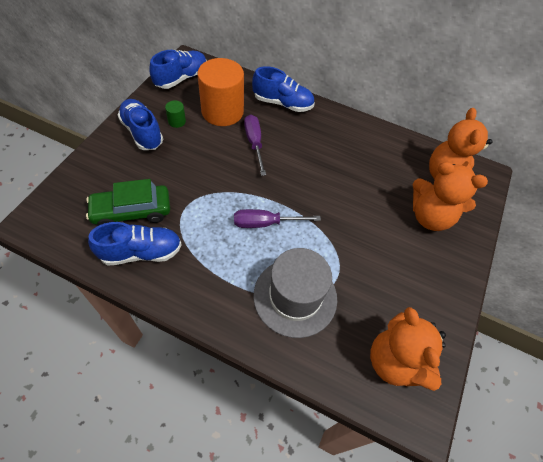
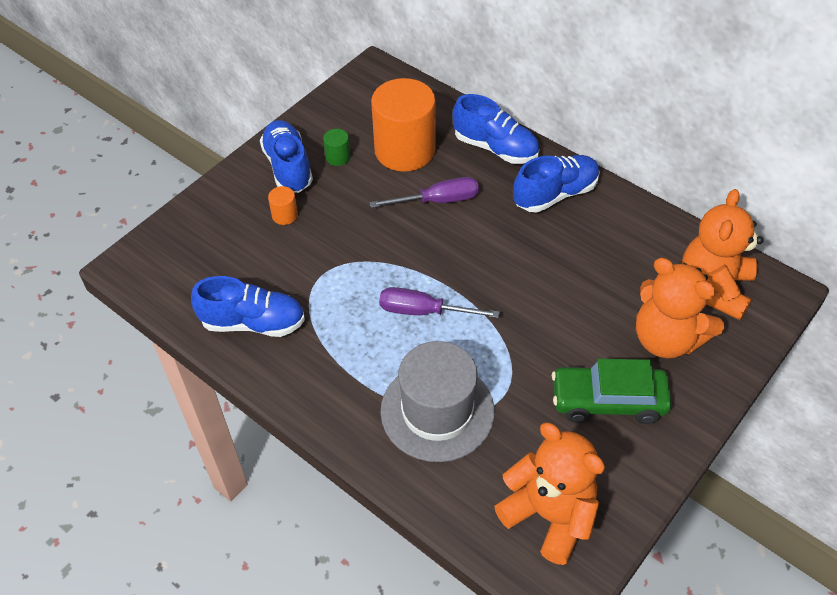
camera: 20 degrees right, 5 degrees down
green car [86,179,170,226] -> green car moved to [552,359,672,424]
blue shoe [149,50,207,89] -> blue shoe moved to [513,155,600,213]
purple screwdriver [244,114,266,176] -> purple screwdriver turned 75 degrees clockwise [370,177,479,208]
orange teddy bear [370,307,446,391] -> orange teddy bear turned 135 degrees clockwise [494,423,605,565]
none -> orange cylinder [268,186,298,225]

